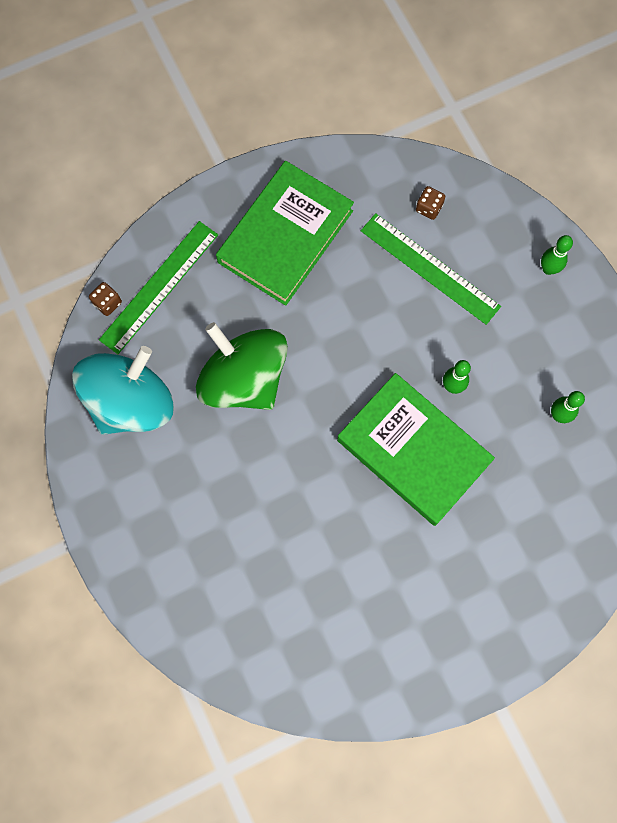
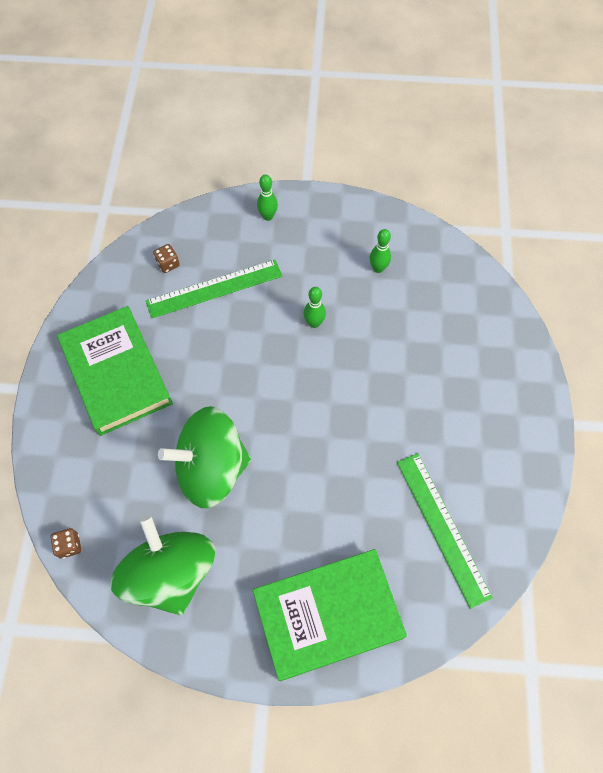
camera: 60 degrees left, 10 degrees down
turquoise spinning top [72,346,174,435] -> green spinning top [110,515,215,615]
green ruler [99,221,218,354] -> green ruler moved to [397,453,493,609]
green book [337,373,495,526] -> green book moved to [253,549,407,681]

